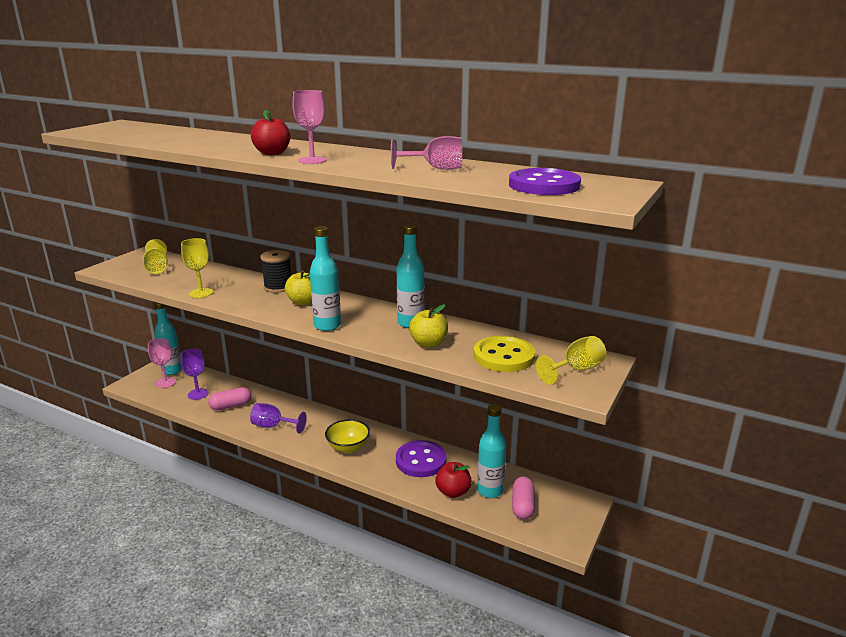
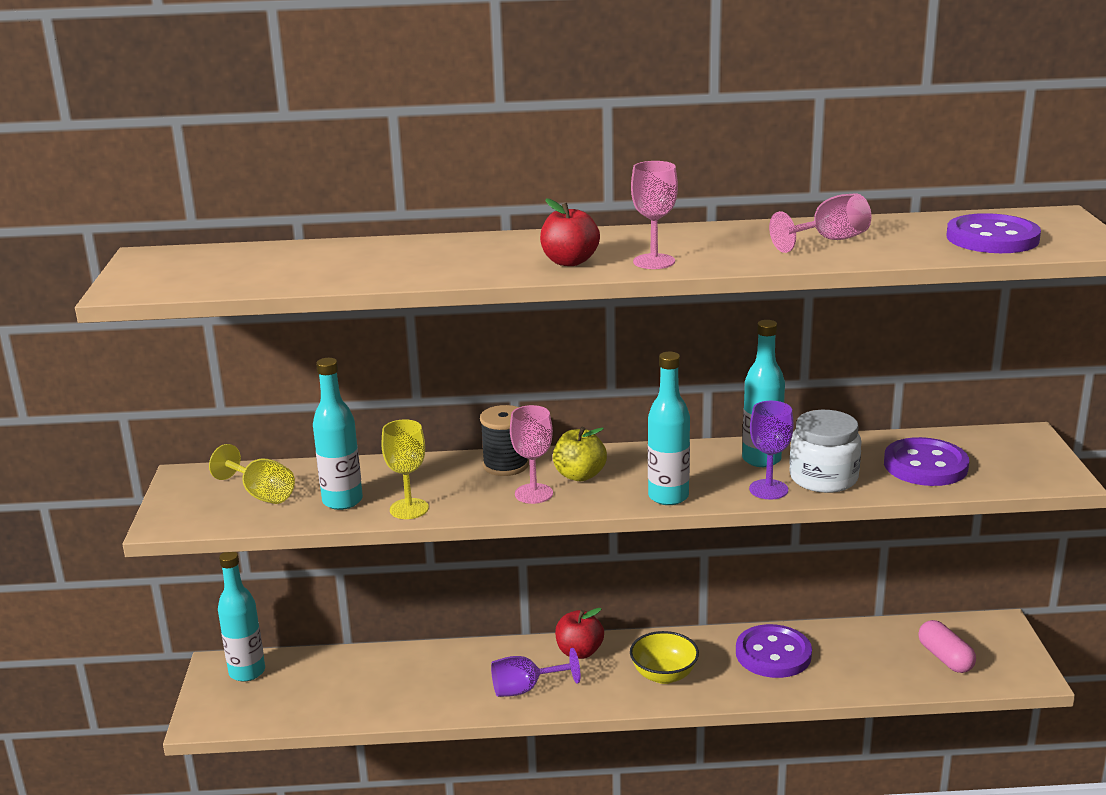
camera: 30 degrees left, 0 degrees up
pink goblet [148,338,176,388] -> pink goblet moved to [510,405,553,504]
purple goblet [181,349,209,400] -> purple goblet moved to [749,401,794,499]
pink capsule [208,387,252,410] -> none
yellow apple [409,304,448,348] -> white jar [789,410,861,493]
red apple [435,462,472,498] -> red apple moved to [555,608,604,659]
yellow button [474,336,535,372] -> purple button [884,437,969,486]
turquoise bottle [477,404,506,498] -> turquoise bottle moved to [313,358,363,510]
yellow goblet [536,336,606,384] -> none

